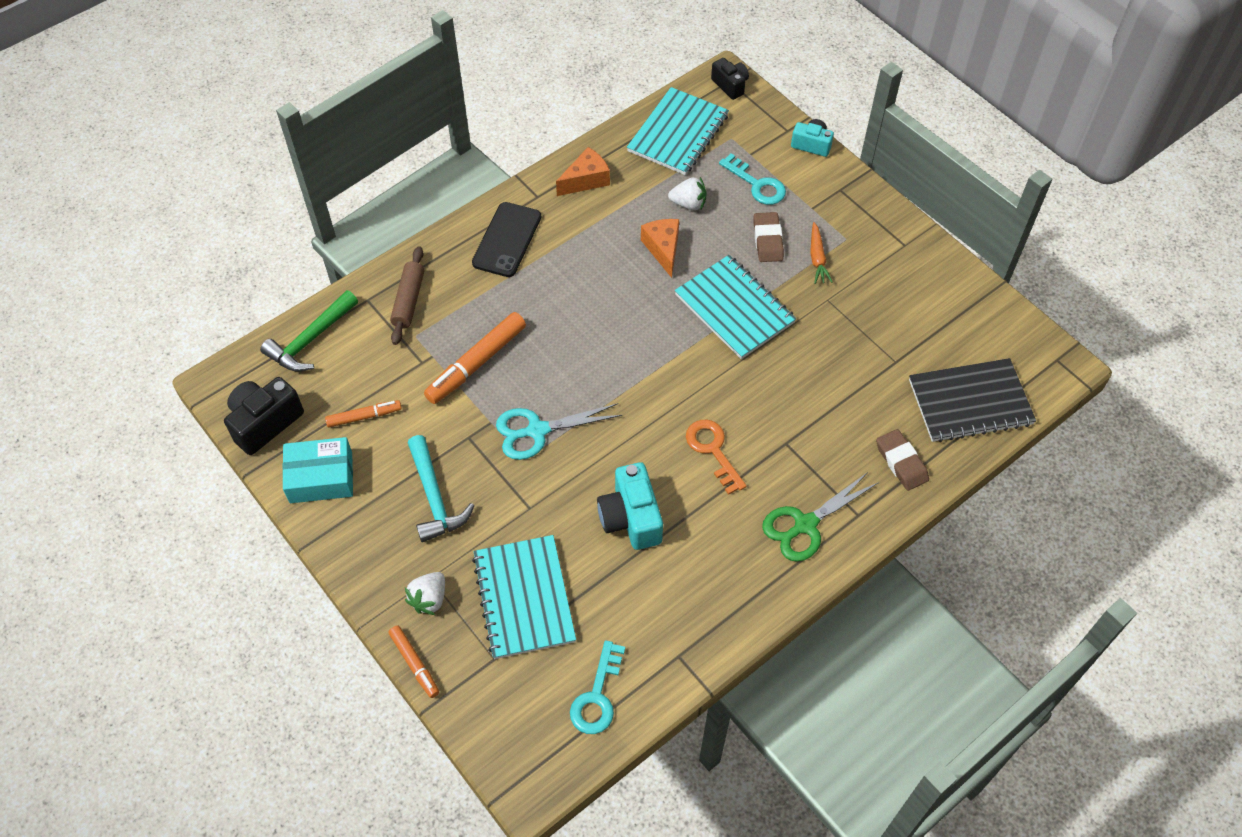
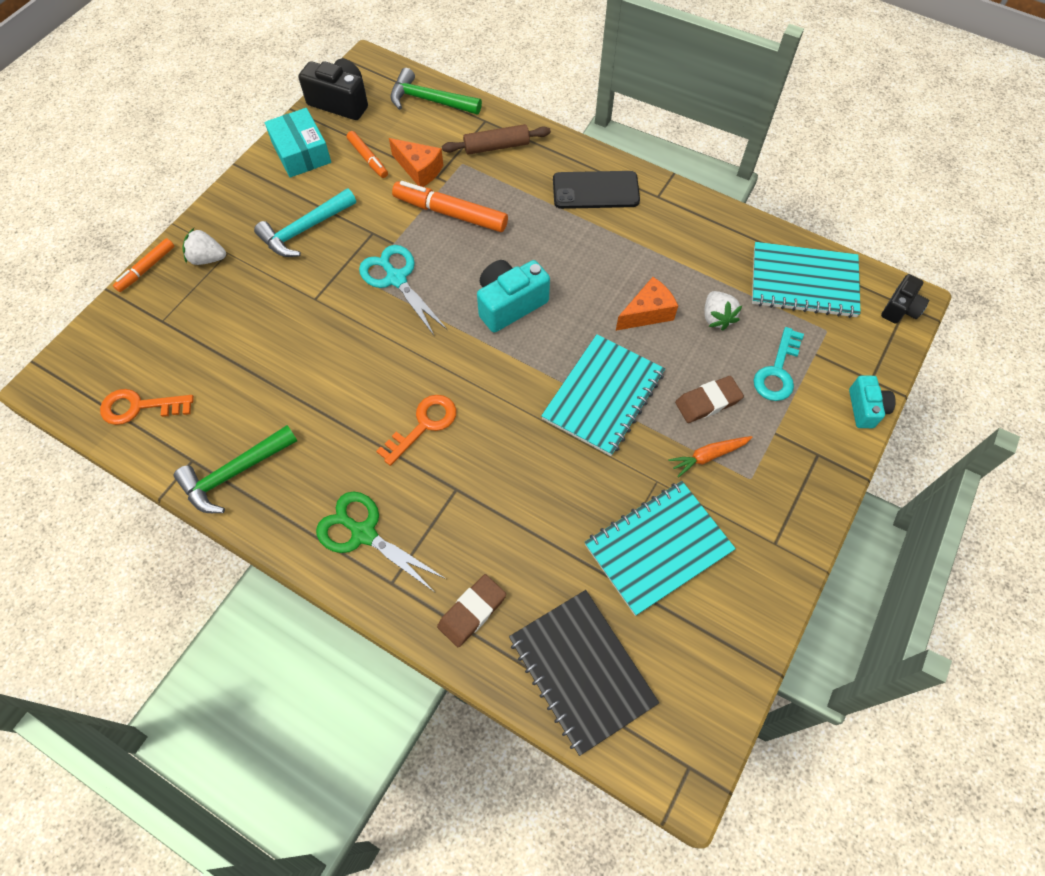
camera: 70 degrees right, 5 degrees up
turquoise notebook [472,535,576,659] -> turquoise notebook moved to [584,481,736,616]
orange cheese [556,147,610,196] -> orange cheese moved to [389,138,443,187]
turquoise key [570,640,625,734] -> orange key [100,389,194,425]
turquoise camera [597,462,663,550] -> turquoise camera moved to [477,260,550,332]
none -> green hammer [174,425,297,513]

